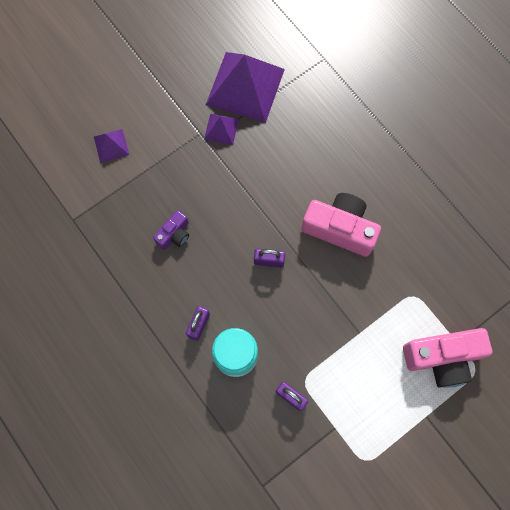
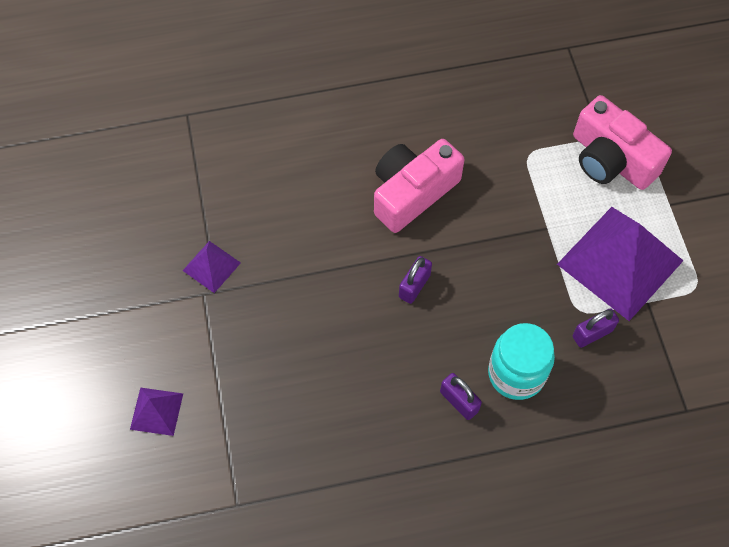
camera: 65 degrees left, 10 degrees down
purple camera [153,210,189,250] -> none
purple pyramid [206,52,285,123] -> purple pyramid moved to [557,207,683,321]
pink camera [403,328,492,388] -> pink camera turned 120 degrees clockwise [573,95,672,190]

